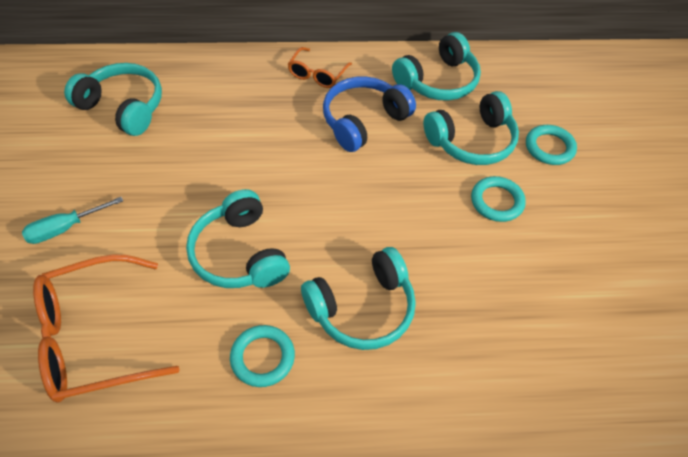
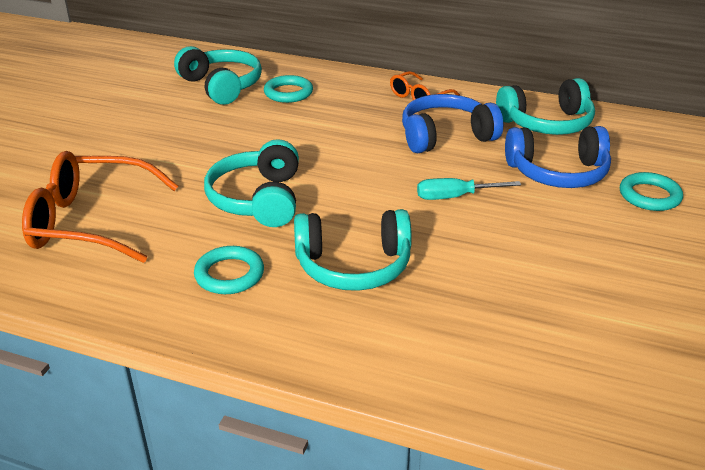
camera: 25 degrees right, 20 degrees down
turquoise screwdriver [22,197,123,244] -> turquoise screwdriver moved to [417,178,521,200]
turquoise headphones [423,91,519,165] -> blue headphones [505,126,611,188]
turquoise ring [471,176,526,222] -> turquoise ring moved to [264,75,313,103]

